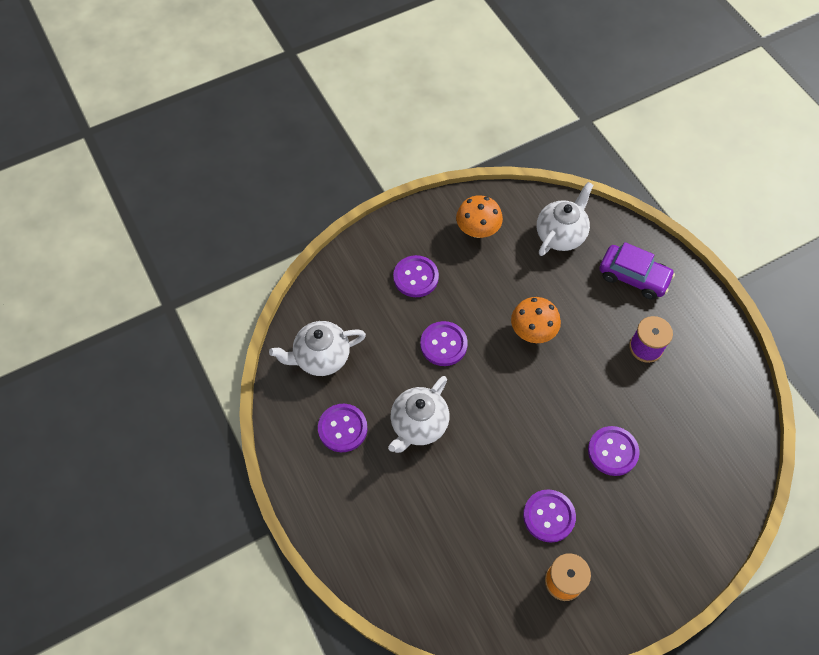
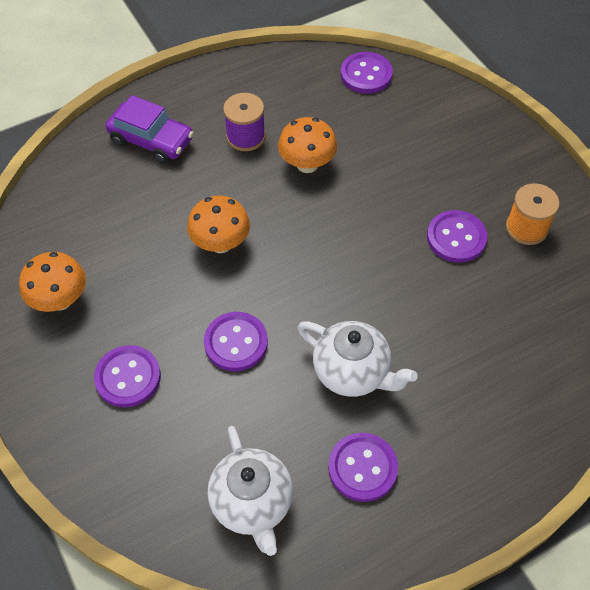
camera: 90 degrees left, 5 degrees down
white teapot [537,182,593,256] -> none
purple button [588,426,639,476] -> purple button moved to [340,52,393,94]
purple car [599,242,675,299] -> purple car turned 90 degrees clockwise [105,95,194,164]
none -> orange mushroom [278,117,337,173]

